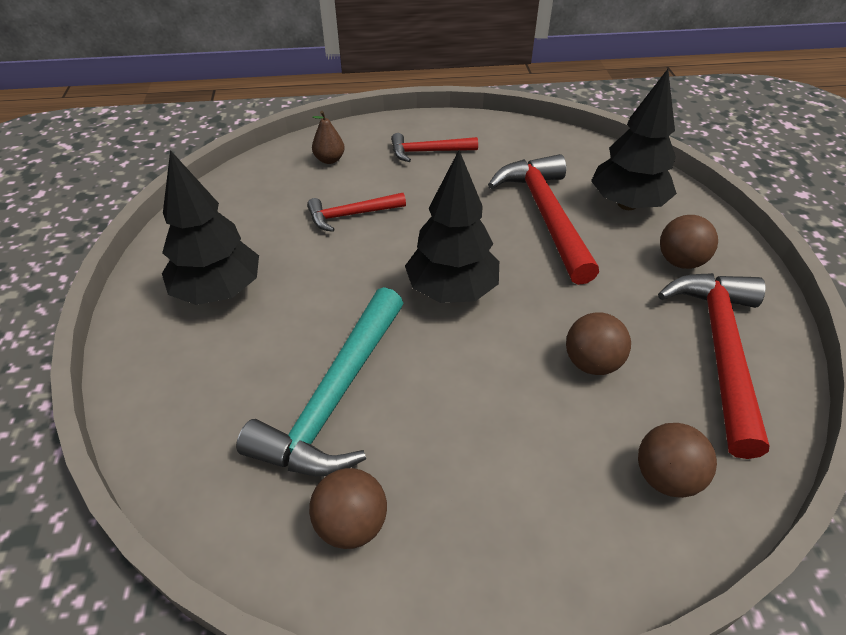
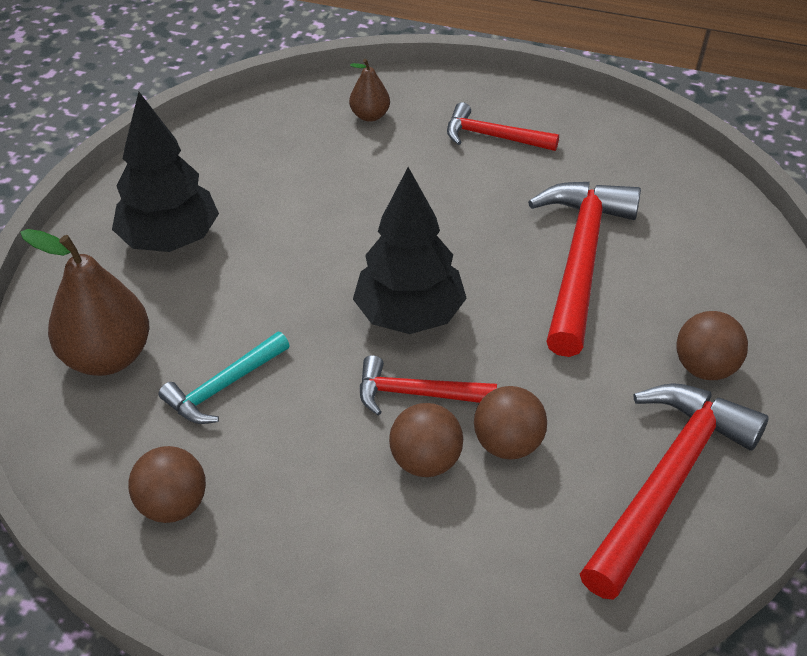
camera: 25 degrees right, 0 degrees up
turquoise hammer [236,287,404,476] -> turquoise hammer [159,332,290,424], size x0.55
red hammer [307,193,406,232] -> red hammer moved to [360,355,497,415]
black tree [591,69,677,210] -> none
brown ball [638,423,717,498] -> brown ball moved to [389,403,463,477]
none -> brown pear [20,229,149,376]

